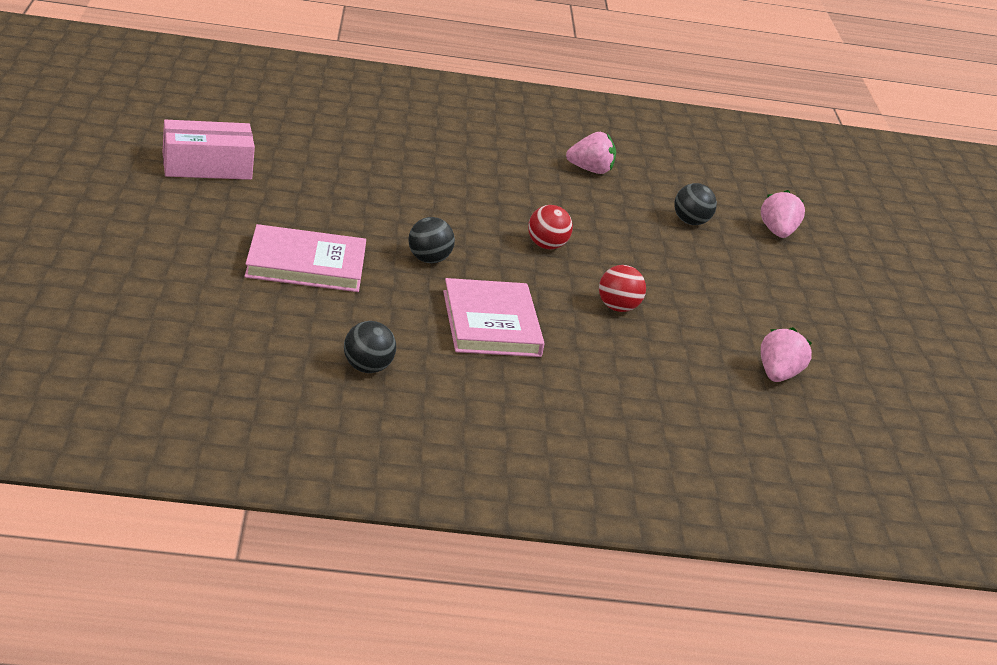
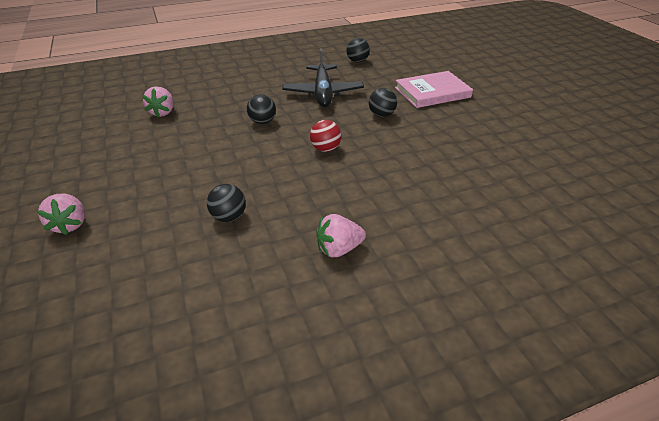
camera: 165 degrees right, 10 degrees up
pink box [163,120,255,180] -> none
pink book [443,278,545,357] -> black plane [283,49,364,107]
red ball [599,265,646,312] -> black ball [247,94,276,124]
pink strawberry [761,190,805,238] -> pink strawberry moved to [37,194,85,235]

